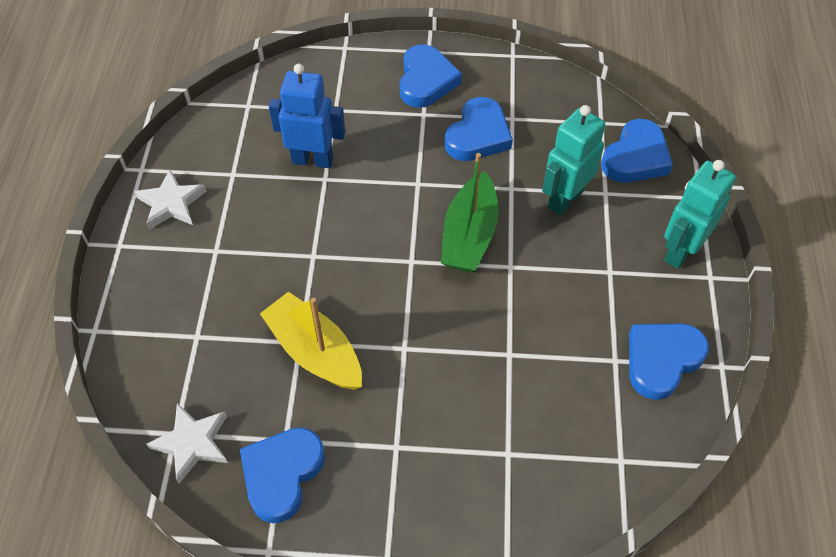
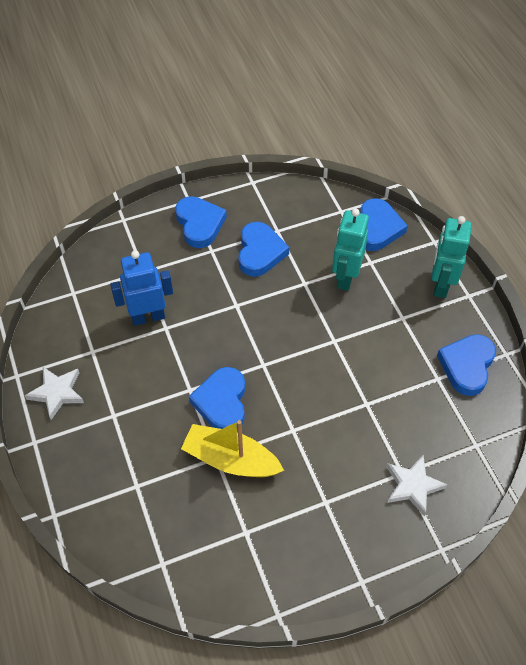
camera: 25 degrees left, 0 degrees up
white star [147,403,228,484] -> white star moved to [387,455,447,516]
blue heart [240,428,325,523] -> blue heart moved to [189,367,245,430]
green boat [441,153,499,272] -> none

